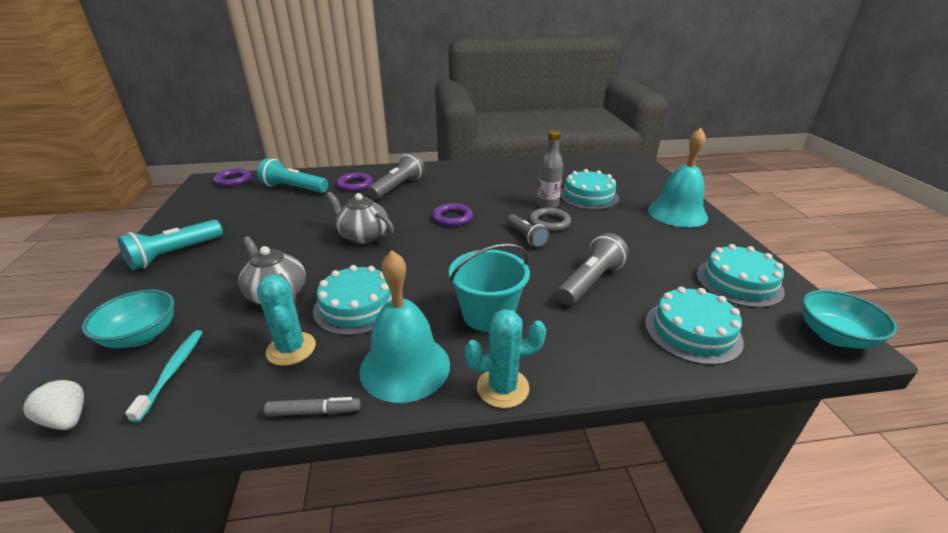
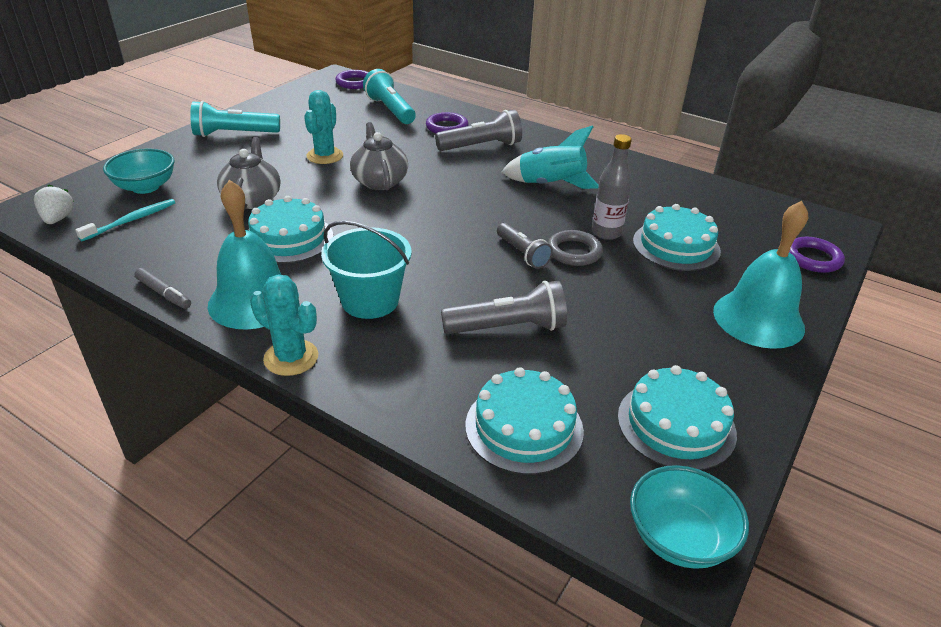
camera: 40 degrees right, 5 degrees up
turquoise cactus [257,275,316,366] -> turquoise cactus moved to [304,90,343,164]
purple ring [432,203,473,226] -> purple ring moved to [789,237,845,273]
grey flashlight [507,214,549,247] -> grey flashlight turned 45 degrees counterclockwise [497,223,553,269]
none -> turquoise rocket [501,125,599,189]

